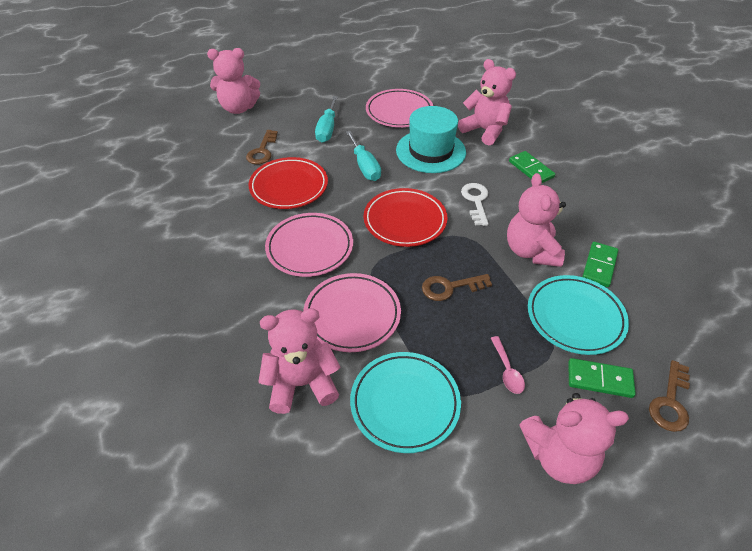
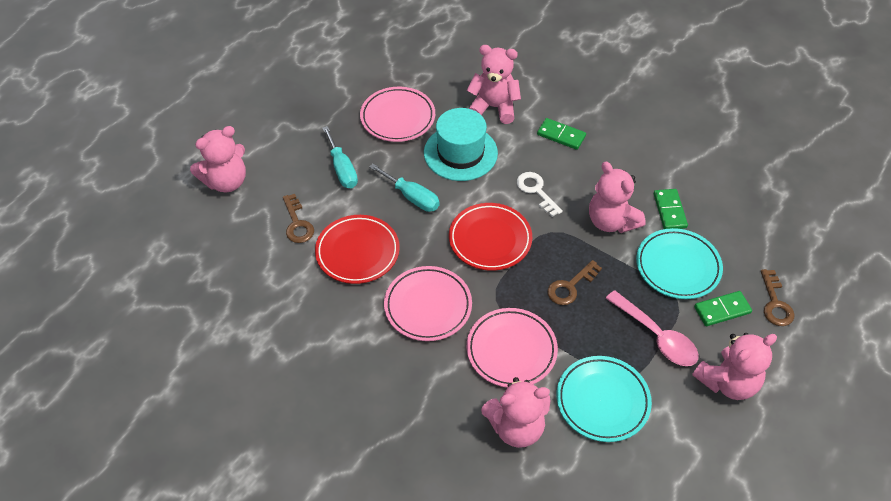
camera: 30 degrees left, 5 degrees up
pink teddy bear [258,308,341,414] -> pink teddy bear turned 150 degrees counterclockwise [481,377,550,448]
pink spoon [491,336,525,394] -> pink spoon [605,290,699,366], size x1.88

